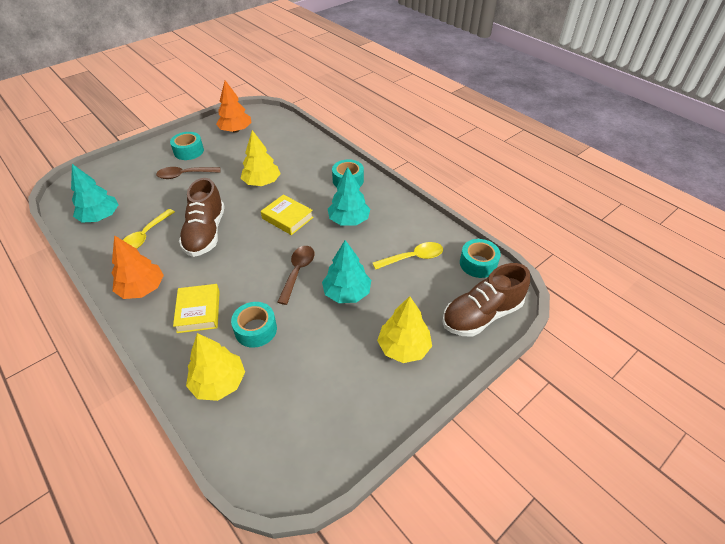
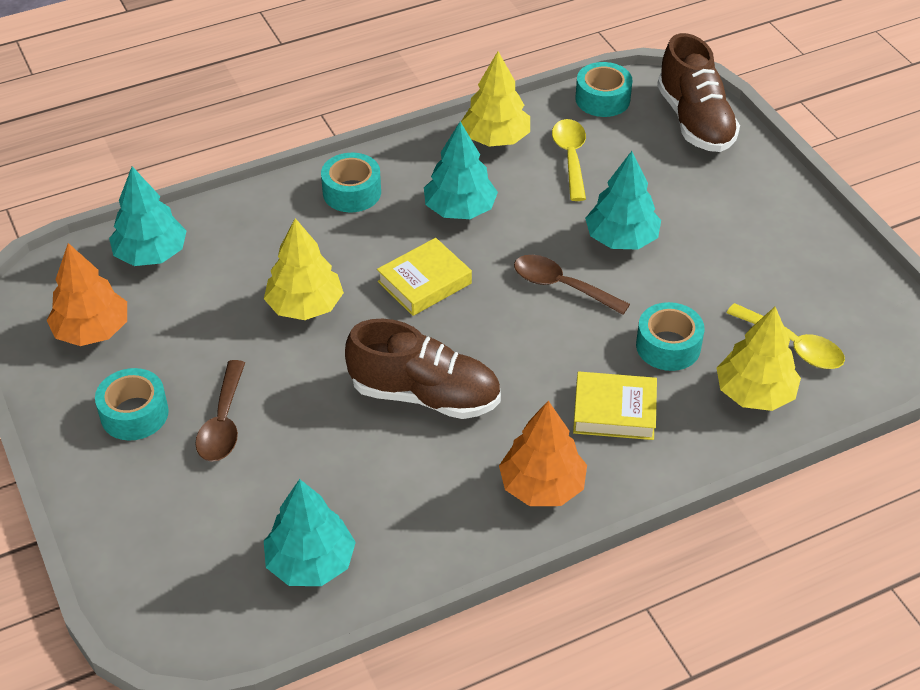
camera: 75 degrees left, 0 degrees up
yellow spoon [123,209,175,249] -> yellow spoon moved to [726,303,845,369]
yellow tree [377,296,432,363] -> yellow tree moved to [461,51,530,147]
none -> turquoise tree [109,166,187,266]

